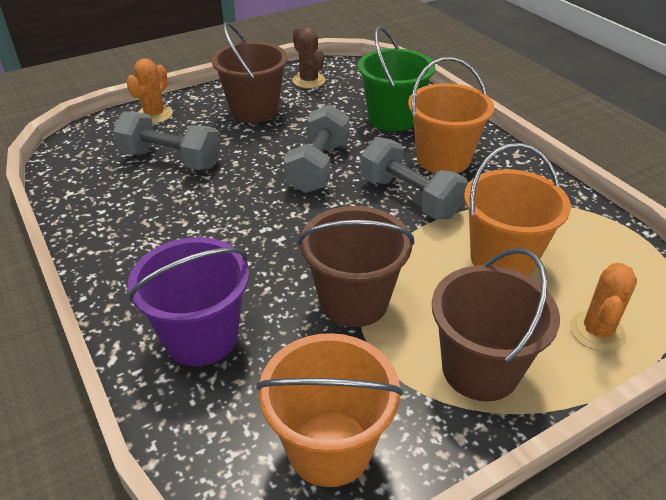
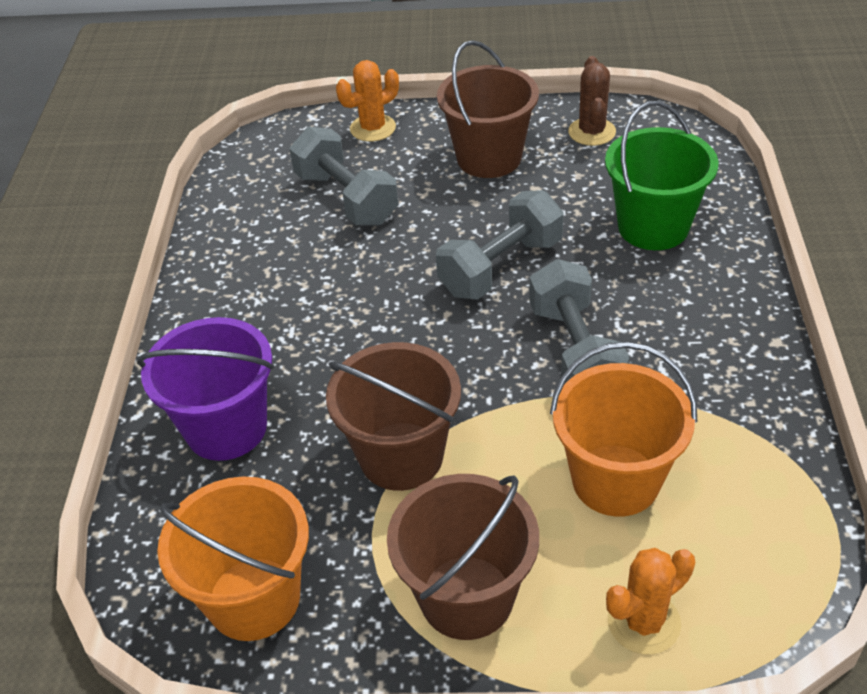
camera: 35 degrees right, 5 degrees up
orange bucket [408,57,494,173] -> none

